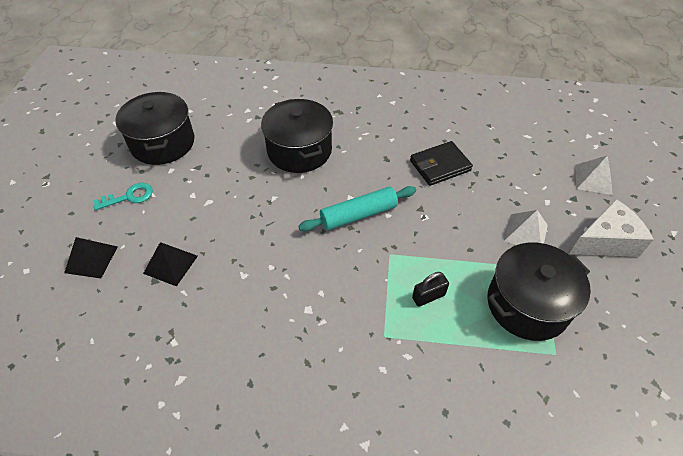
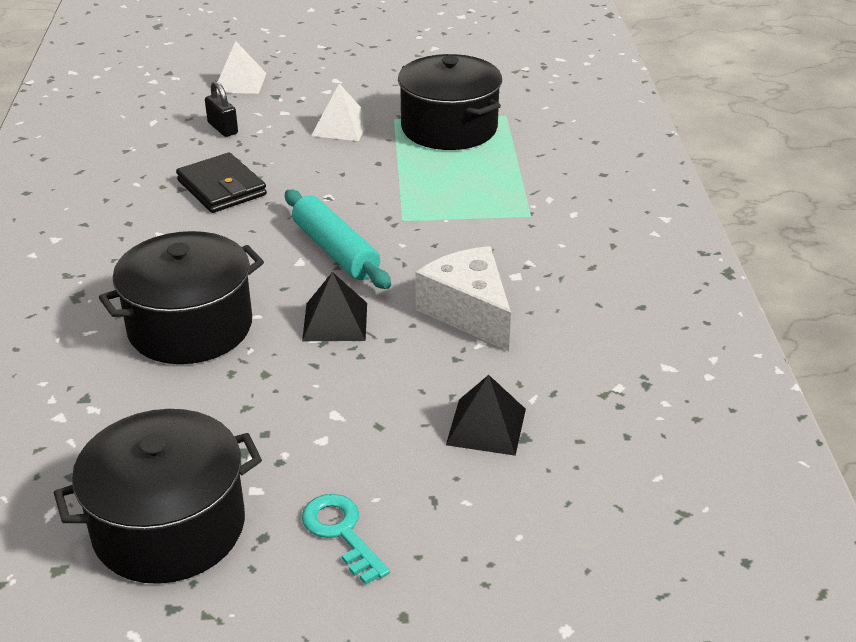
camera: 100 degrees left, 15 degrees down
black pyramid [64,237,118,278] -> black pyramid moved to [302,272,367,341]
black padlock [412,272,449,307] -> black padlock moved to [205,81,238,137]
white cheese [569,199,654,257] -> white cheese moved to [415,246,511,351]

